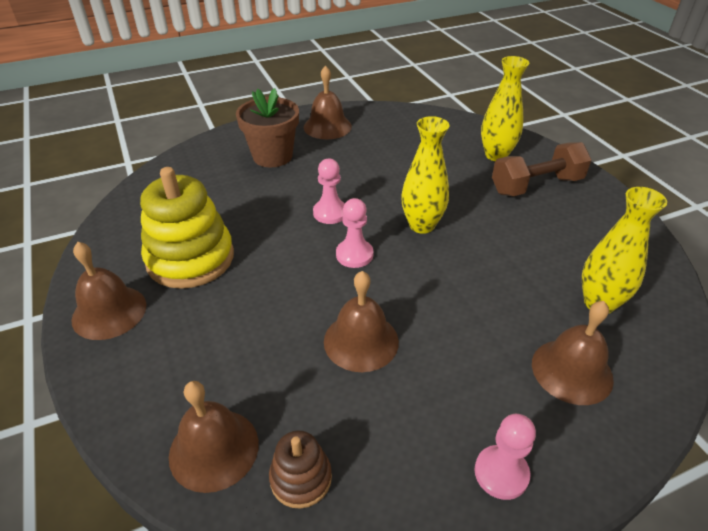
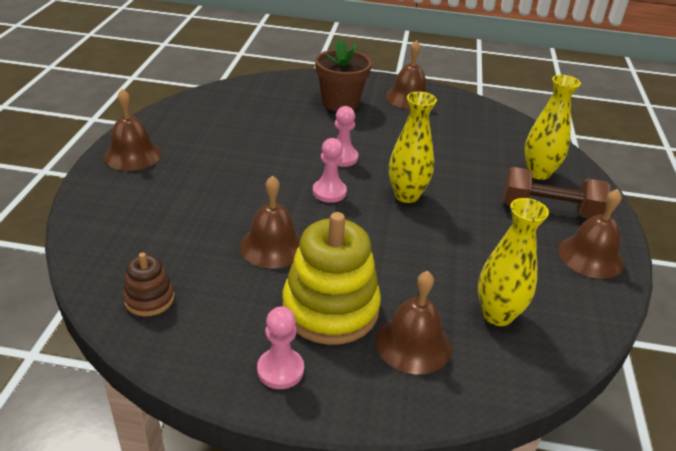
camera: 30 degrees right, 5 degrees down
yellow stacking toy [140,167,234,289] -> yellow stacking toy moved to [282,212,381,345]
brown bell [169,381,259,493] -> brown bell moved to [558,189,624,279]

